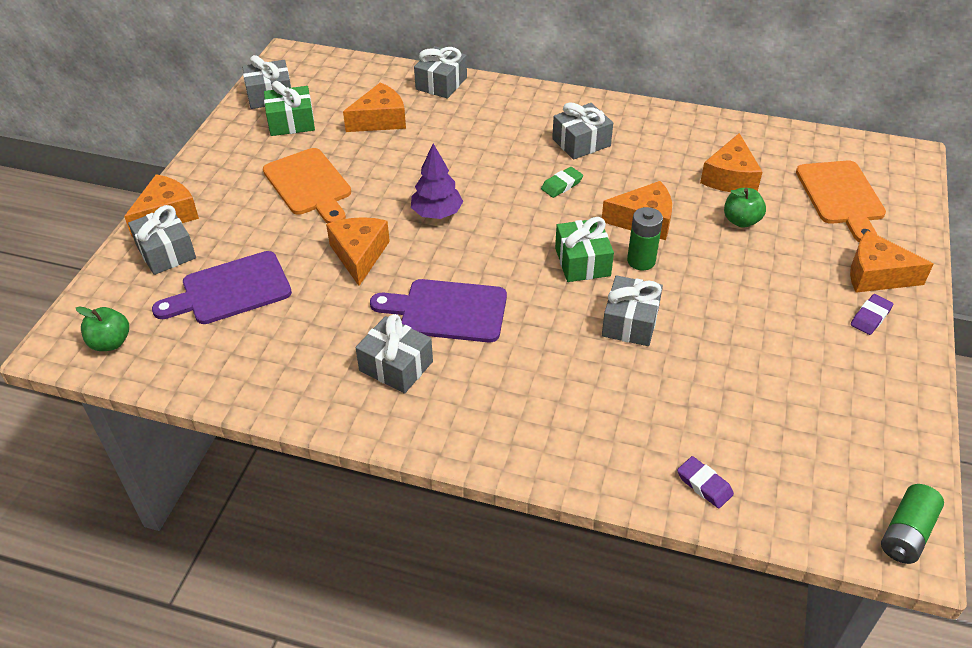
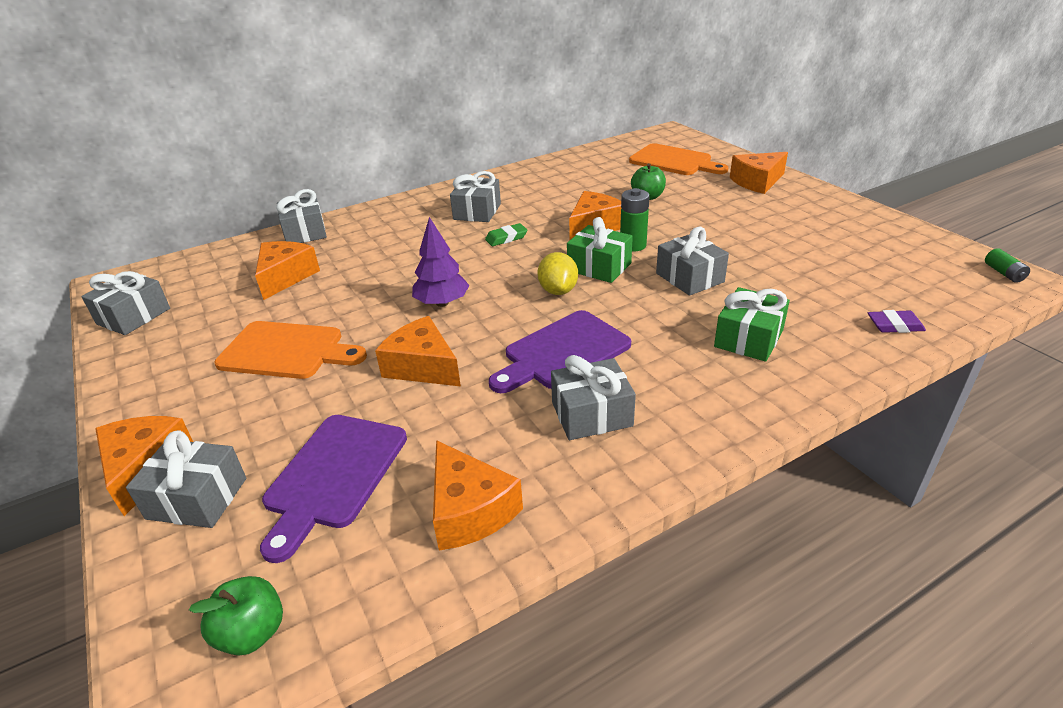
camera: 45 degrees left, 10 degrees down
green gift [264,81,315,136] -> green gift moved to [714,287,790,362]
green eraser [541,167,583,198] -> green eraser turned 60 degrees clockwise [485,223,528,246]
orange cheese [700,133,762,192] -> orange cheese moved to [433,440,523,550]
purple eraser [851,294,893,335] -> none
green battery [881,484,944,564] -> green battery [985,248,1030,283], size x0.62
none -> yellow lemon [537,252,578,295]

